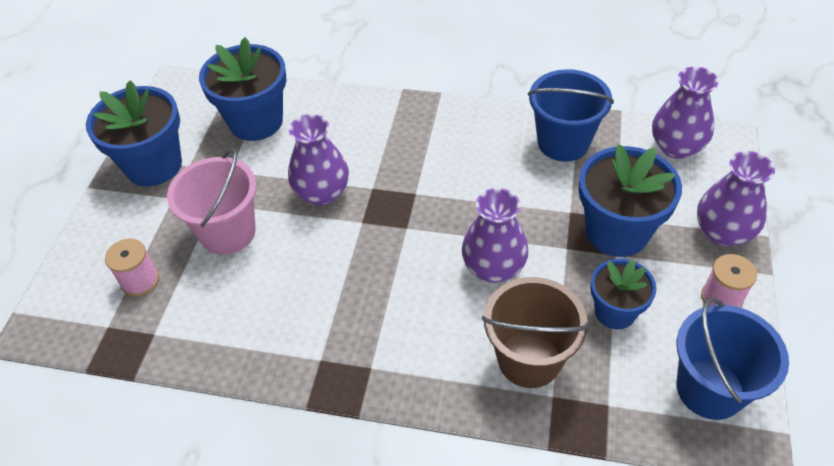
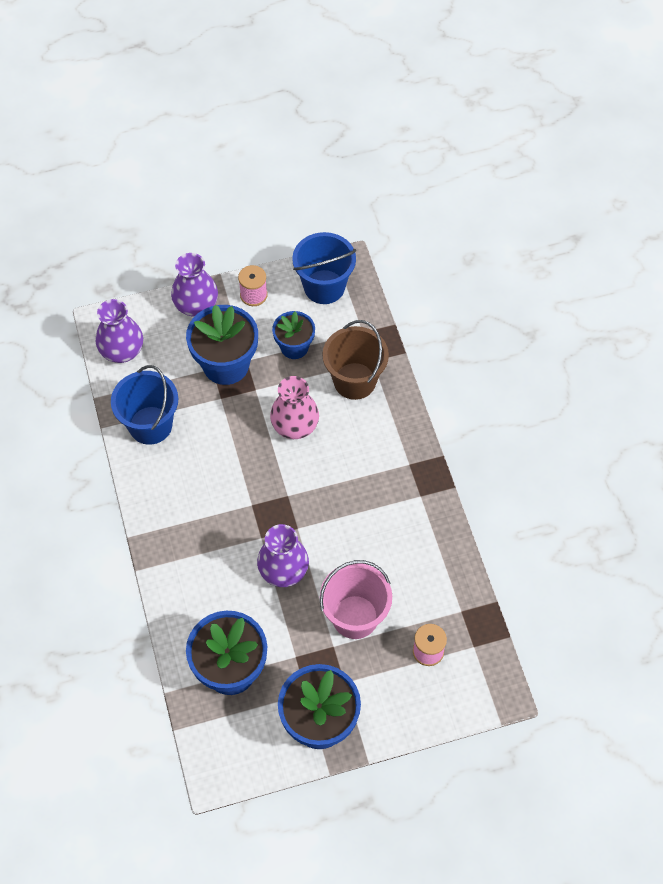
camera: 120 degrees left, 10 degrees up
purple vase [462,188,529,283] -> pink vase [270,376,319,439]

